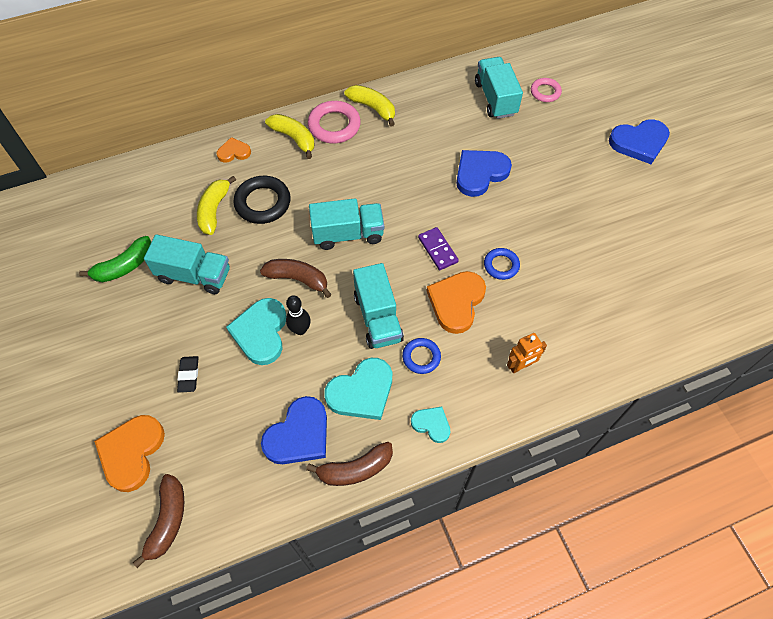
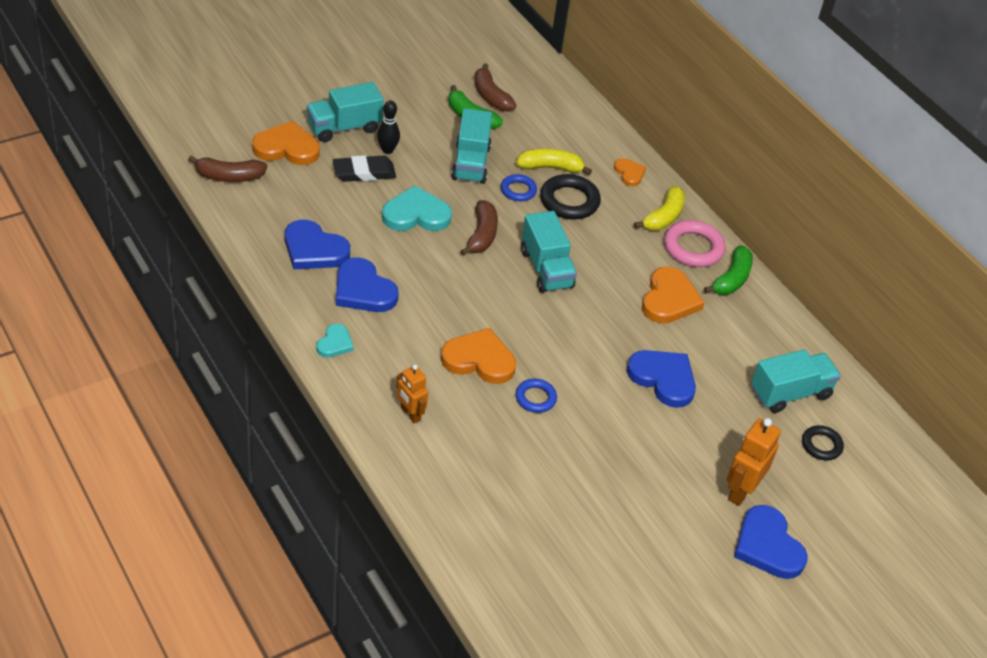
camera: 75 degrees right, 15 degrees down
black eraser [177,356,199,393] -> black eraser [333,155,396,182], size x1.59
black bowling pin [286,295,311,335] -> black bowling pin moved to [377,100,400,154]
brown banana [306,442,393,486] -> brown banana moved to [474,63,516,112]
turquoise heart [324,358,392,420] -> blue heart [336,257,399,312]
yellow banana [344,85,395,126] -> green banana [704,245,753,295]
turquoise truck [353,263,404,349] -> turquoise truck moved to [306,82,384,142]
blue ring [402,338,441,374] -> blue ring moved to [501,174,537,201]
purple domino [418,227,459,270] -> none
pink ring [531,78,562,102] -> black ring [802,425,844,461]
none -> orange heart [642,267,705,324]
none -> orange robot [727,418,781,506]

